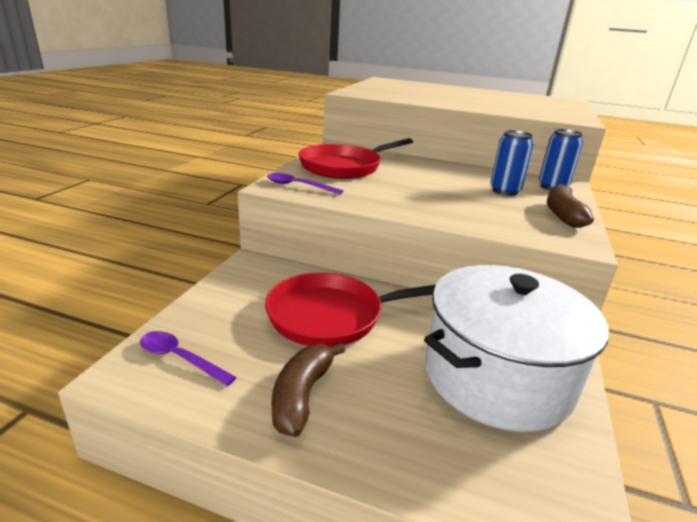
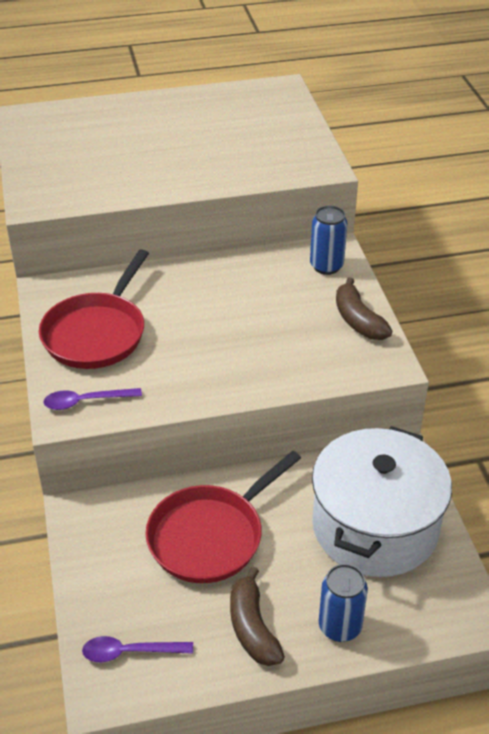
camera: 30 degrees left, 15 degrees up
blue can [490,130,533,196] -> blue can moved to [319,564,368,642]

